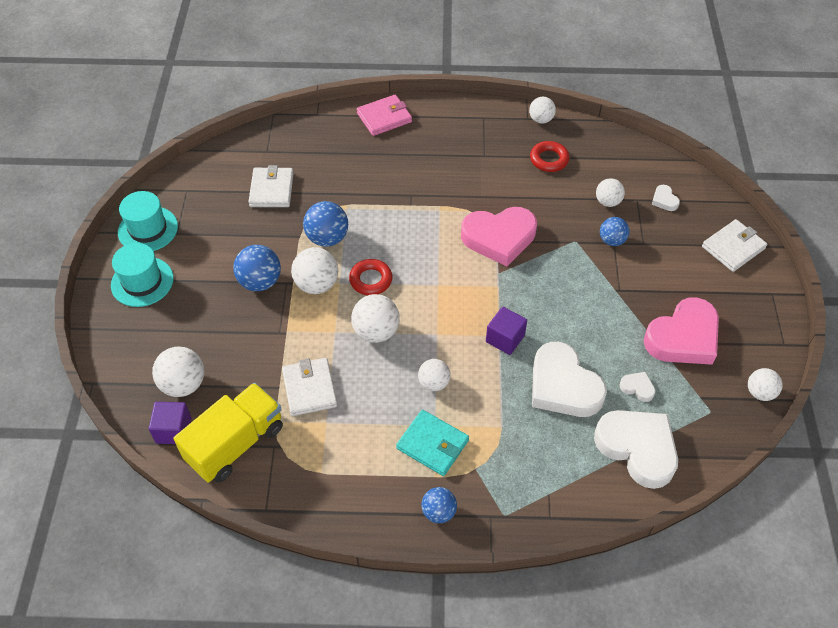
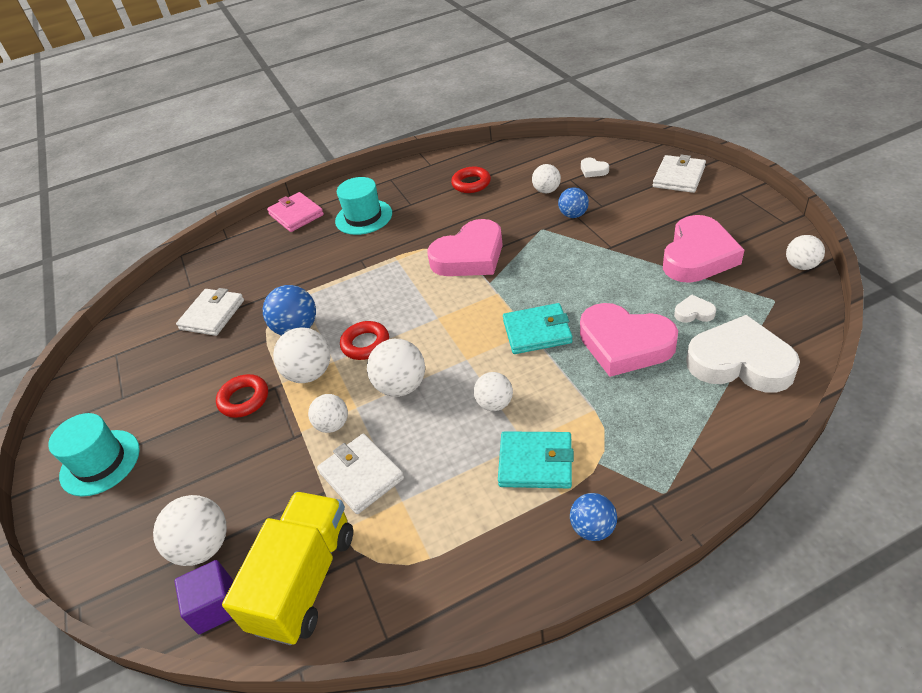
camera: 20 degrees left, 10 degrees down
turquoise hat [118,191,178,251] -> turquoise hat moved to [335,177,392,235]
blue ball [233,245,281,291] -> red ring [216,374,268,418]
white wallet [248,165,294,207] -> white wallet turned 45 degrees clockwise [176,288,244,336]
pink wallet [357,95,412,136] -> pink wallet turned 75 degrees counterclockwise [267,192,324,232]
purple cube [486,307,527,355] -> turquoise wallet [503,303,573,354]
white ball [529,97,556,124] -> white ball moved to [308,394,348,433]
white heart [532,342,607,417] -> pink heart [580,303,678,377]

